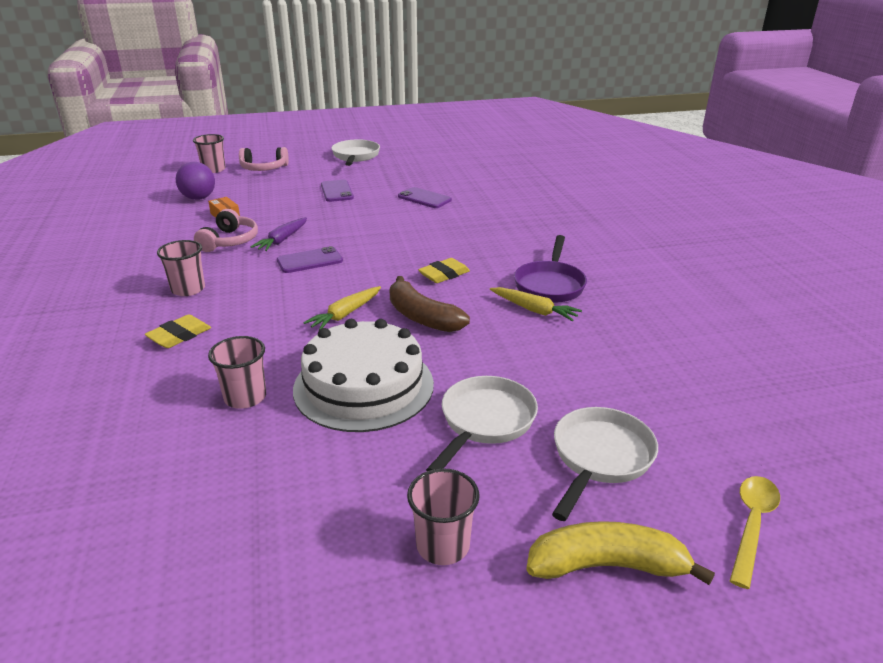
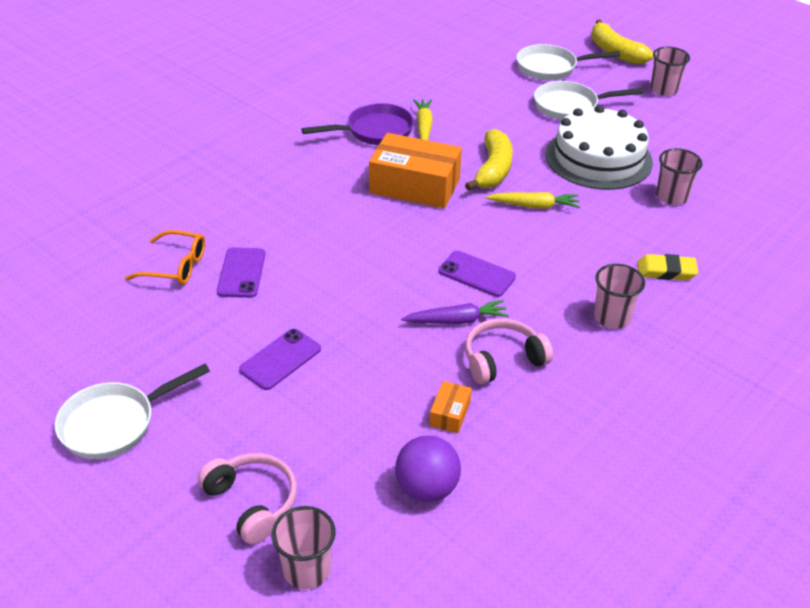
camera: 125 degrees left, 10 degrees up
brown banana [389,276,470,332] -> yellow banana [465,129,513,190]
yellow eraser [418,258,470,283] -> orange box [369,133,462,208]
yellow spoon [730,476,780,589] -> none
none -> orange glasses [125,230,205,285]

